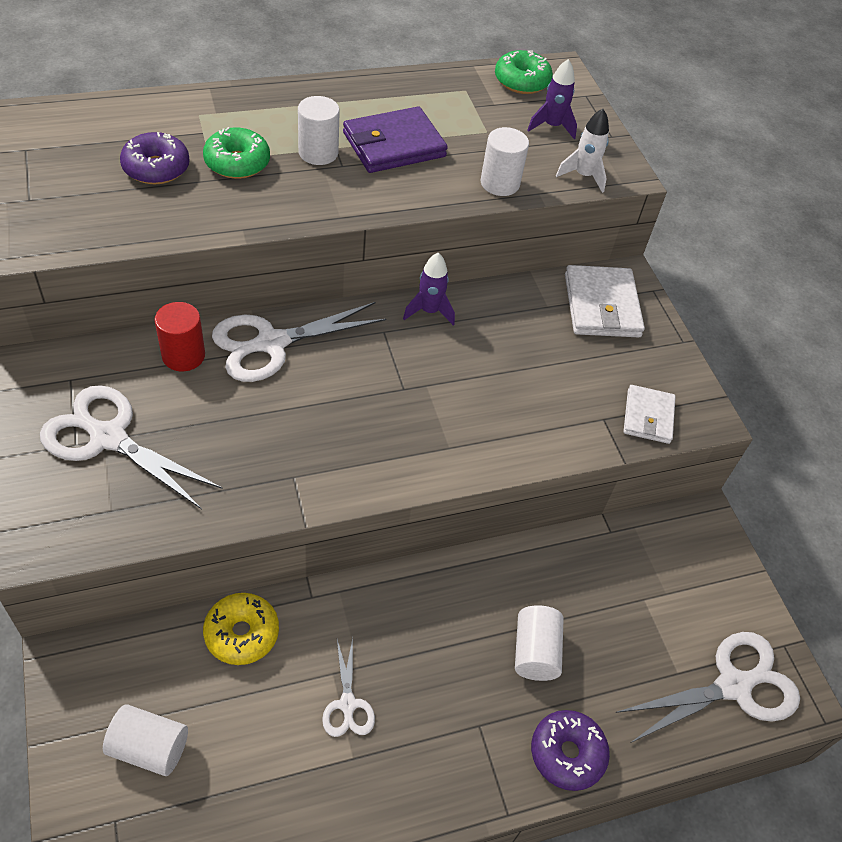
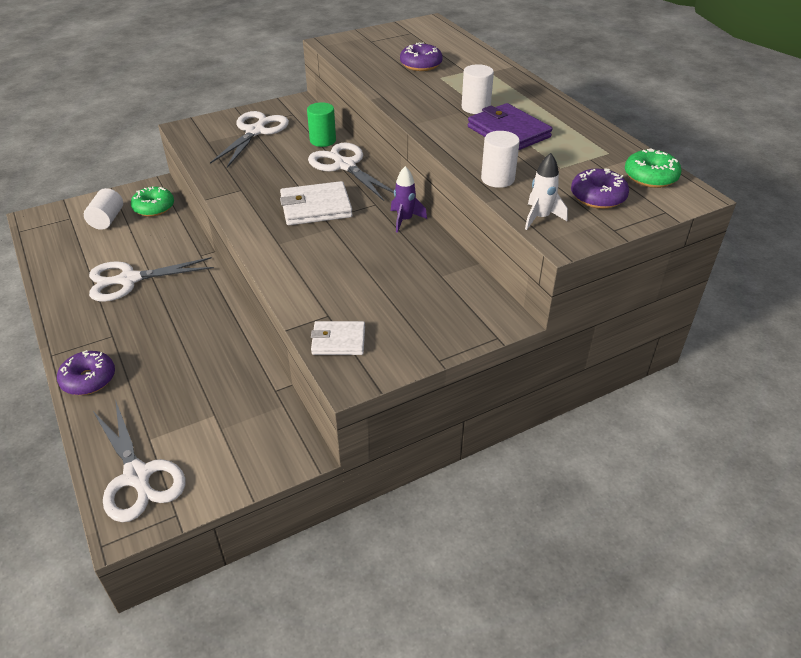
camera: 85 degrees right, 10 degrees down
red cylinder [154,302,205,371] -> green cylinder [307,102,336,147]
green donut [203,127,270,179] -> green donut moved to [131,186,174,217]
yellow donut [203,593,279,665] -> none
white scissors [322,638,375,737] -> white scissors [89,257,214,302], size x1.90
white cylinder [515,605,563,681] -> none
purple rocket [527,59,577,139] -> purple donut [571,169,629,209]
white wallet [565,265,645,337] -> white wallet moved to [280,181,353,225]

